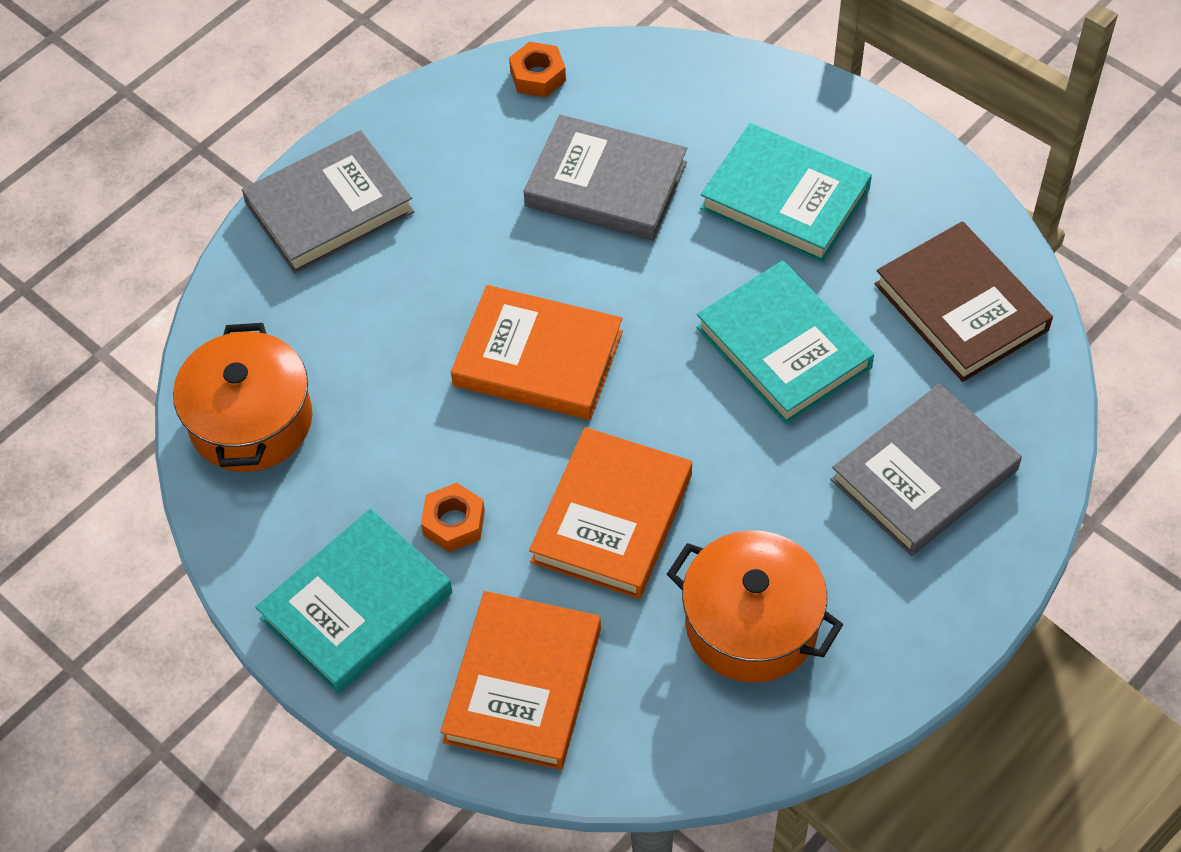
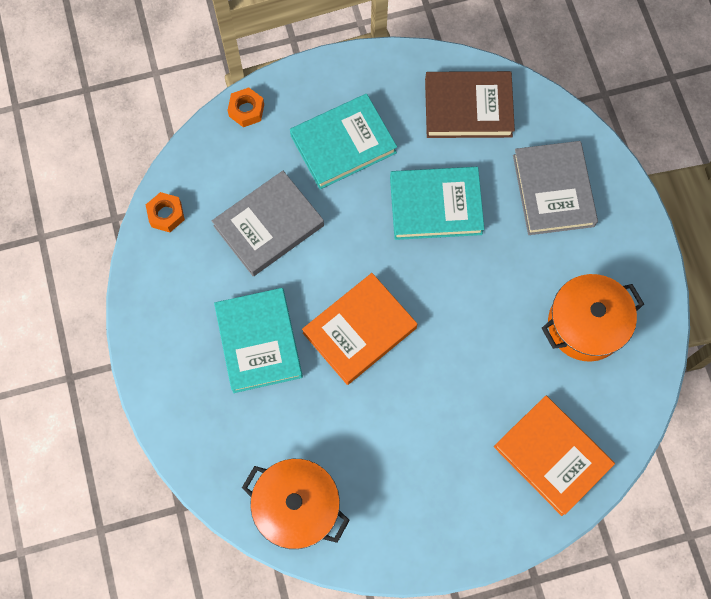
camera: 60 degrees left, 15 degrees up
grey book [242,130,415,274] -> none
turquoise book [255,509,452,694] -> turquoise book moved to [214,288,303,393]
orange nut [421,483,485,552] -> orange nut moved to [227,87,264,127]
orange book [529,427,692,599] -> none

